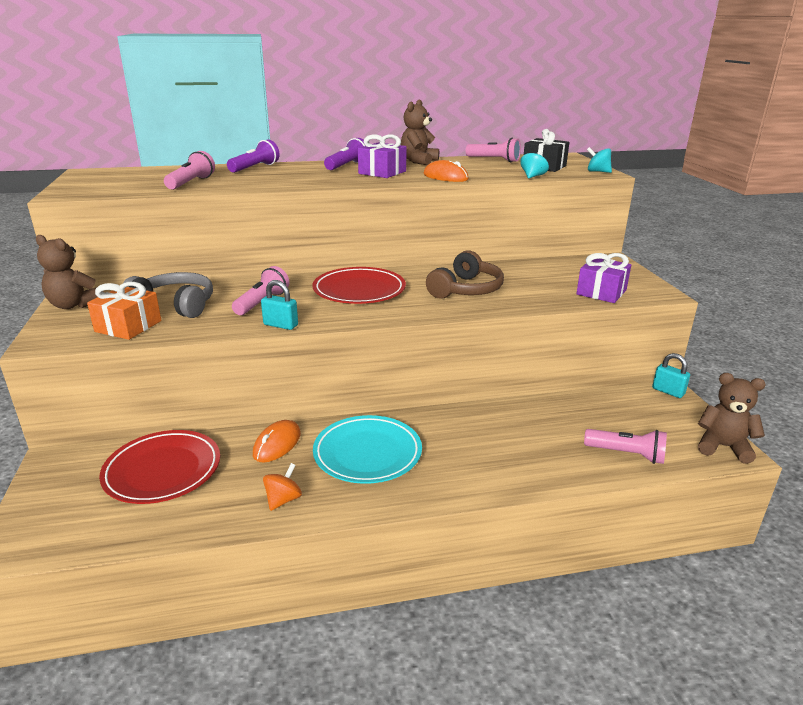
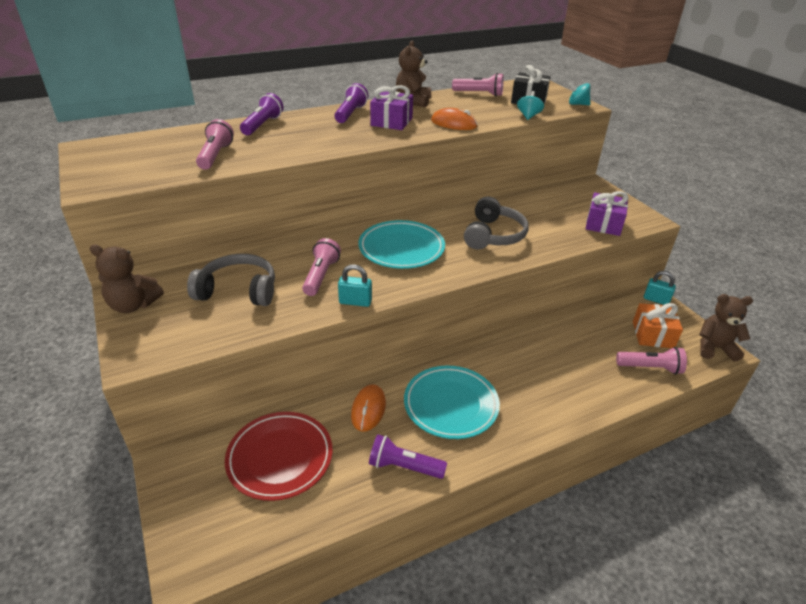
camera: 15 degrees left, 10 degrees up
orange gift [87,282,161,340] -> orange gift moved to [633,303,683,348]
orange spinning top [263,463,302,511] -> purple flashlight [369,434,447,479]
red plate [313,267,406,304] -> turquoise plate [359,220,445,269]
brown headphones [426,250,504,299] -> grey headphones [464,197,528,250]

